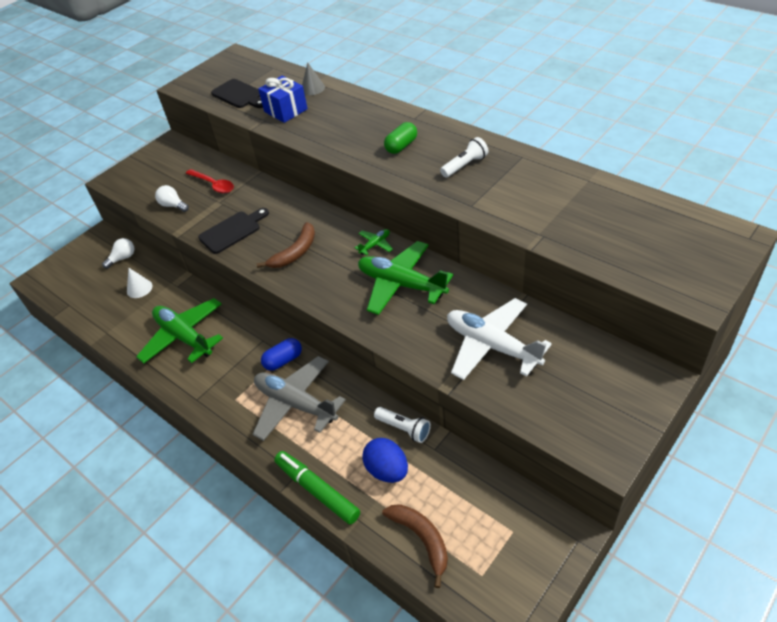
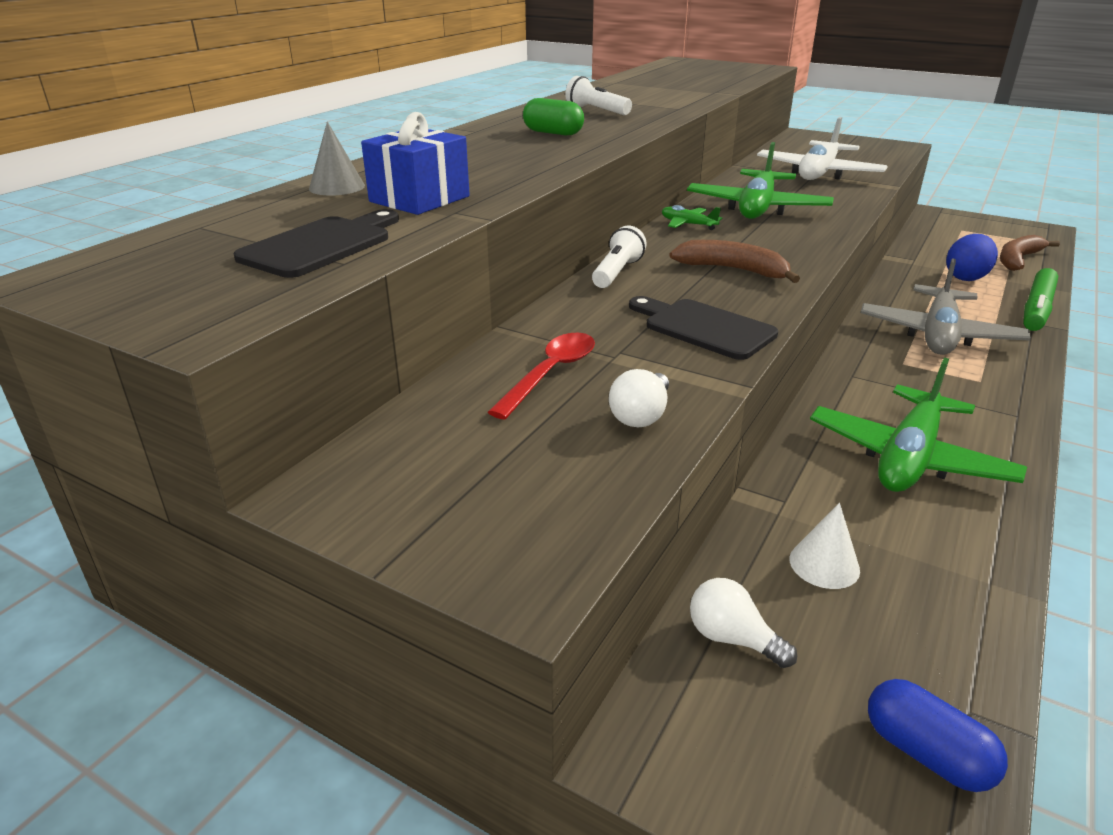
camera: 105 degrees left, 15 degrees down
blue capsule [261,338,302,371] -> blue capsule moved to [868,679,1008,792]
white flashlight [374,407,431,443] -> white flashlight moved to [592,226,647,288]

